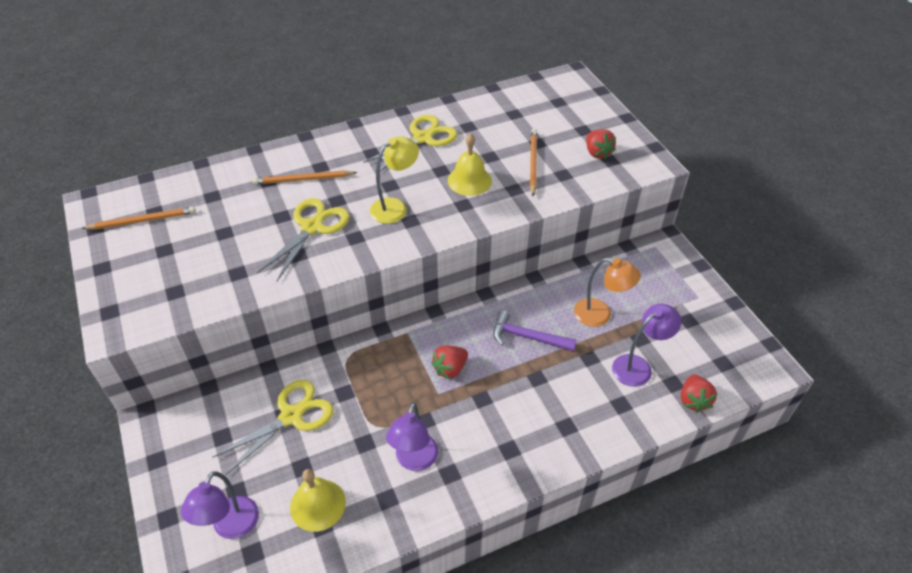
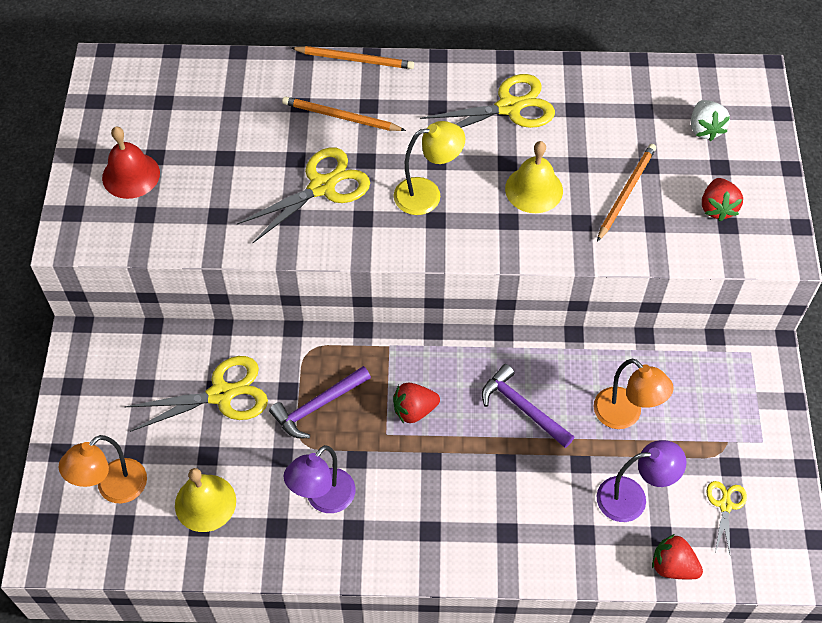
camera: 25 degrees right, 10 degrees up
orange pencil [81,207,195,230] -> orange pencil moved to [291,46,414,69]
purple lamp [181,471,259,539] -> orange lamp [58,435,147,503]
red strawberry [681,374,717,412] -> red strawberry turned 90 degrees clockwise [652,534,703,580]
none -> red bell [102,127,160,199]
none -> purple hammer [269,366,371,438]
none -> white strawberry [691,100,730,141]
none -> yellow scissors [706,481,747,554]

